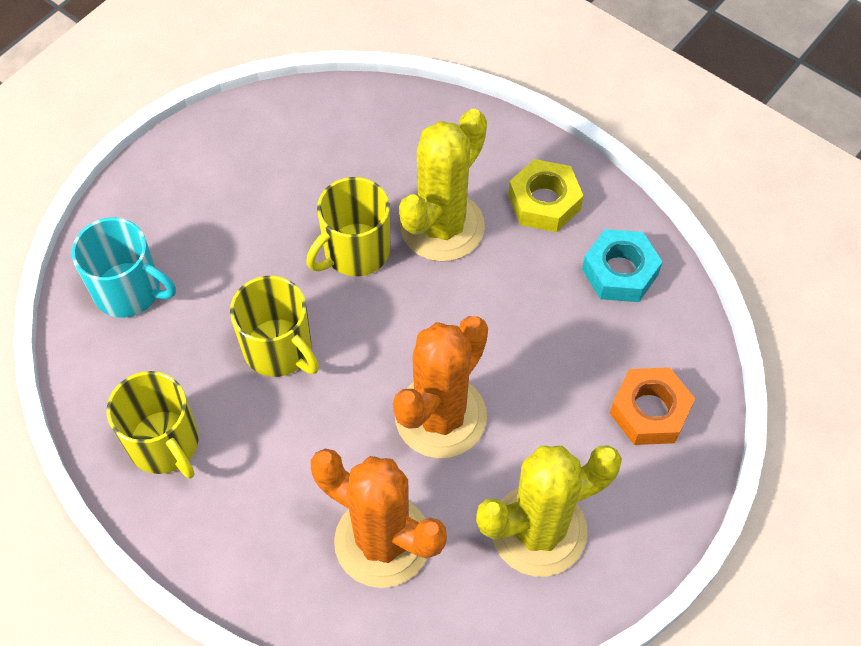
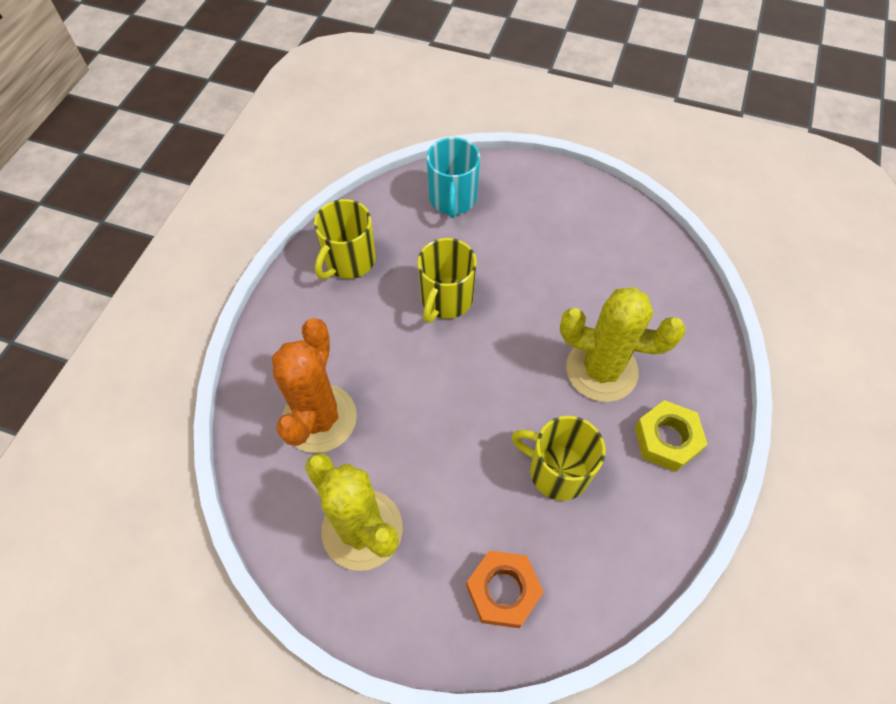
camera: 70 degrees right, 0 degrees up
yellow mug [306,177,390,276] -> yellow mug moved to [512,416,606,501]
orange cactus [393,316,488,458] -> none
turquoise nut [582,229,662,302] -> none

